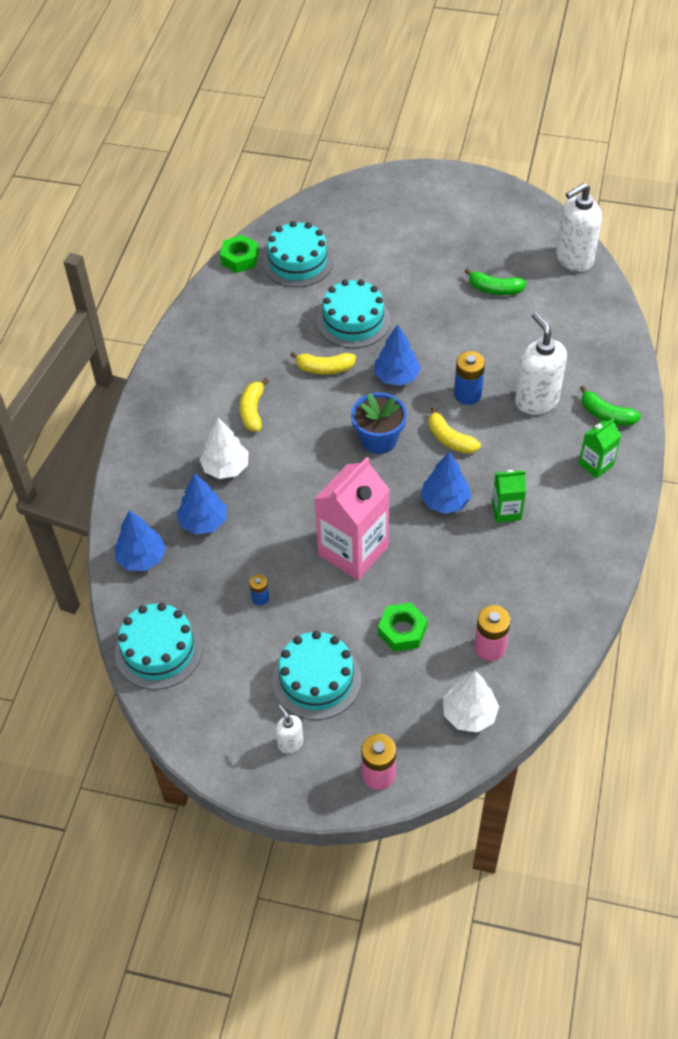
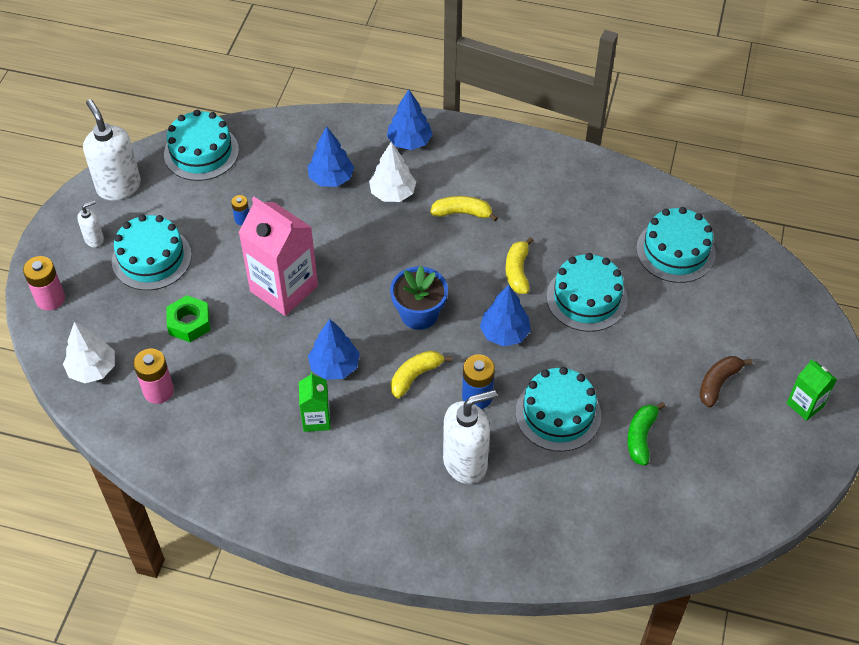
camera: 90 degrees right, 0 degrees up
blue tree [115,510,166,571] -> blue tree moved to [387,89,433,150]
green nut [220,235,259,273] -> none
white soap dispenser [556,183,602,272] -> white soap dispenser moved to [83,99,141,201]
green carton [579,418,621,478] -> green carton moved to [787,359,837,421]
green banana [580,386,641,426] -> none
none -> turquoise cake [516,367,601,452]
none -> brown banana [700,356,753,407]

